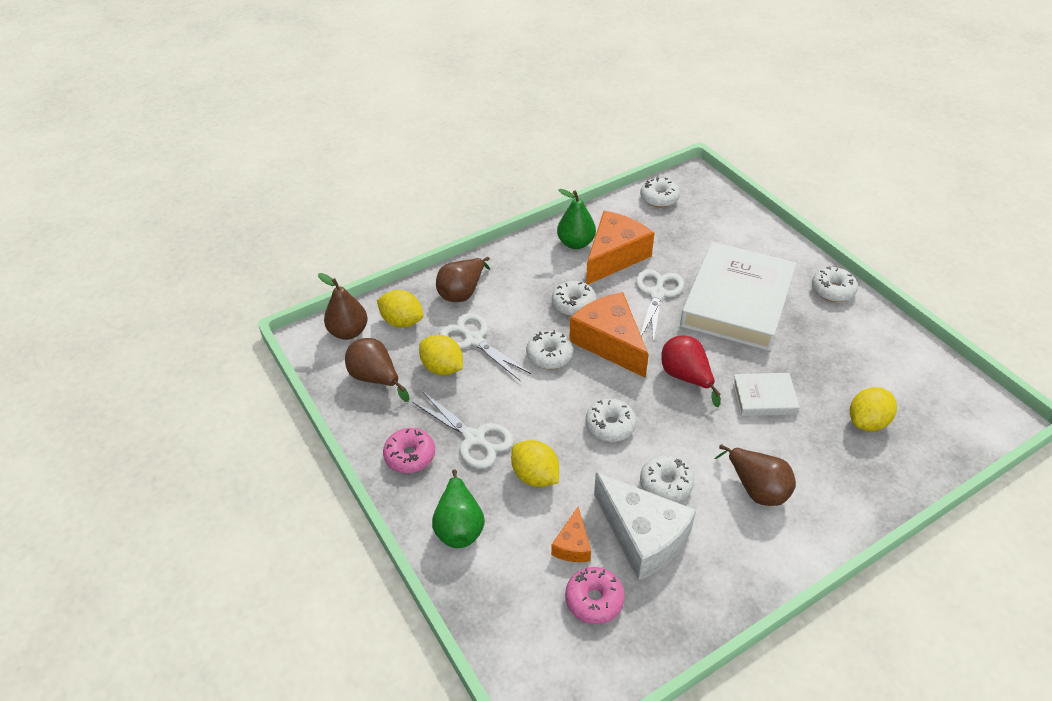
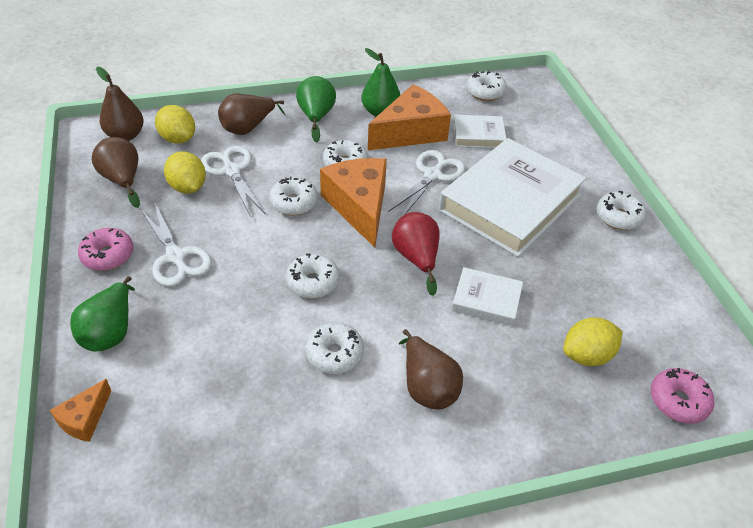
camera: 15 degrees right, 0 degrees up
yellow lemon [511,440,559,487] -> none
orange cheese [551,507,591,562] -> orange cheese moved to [50,379,112,442]
pink donut [565,567,625,624] -> pink donut moved to [651,368,714,424]
white cheese [594,473,696,581] -> none
none -> green pear [296,76,336,143]
none -> white book [453,115,507,148]

